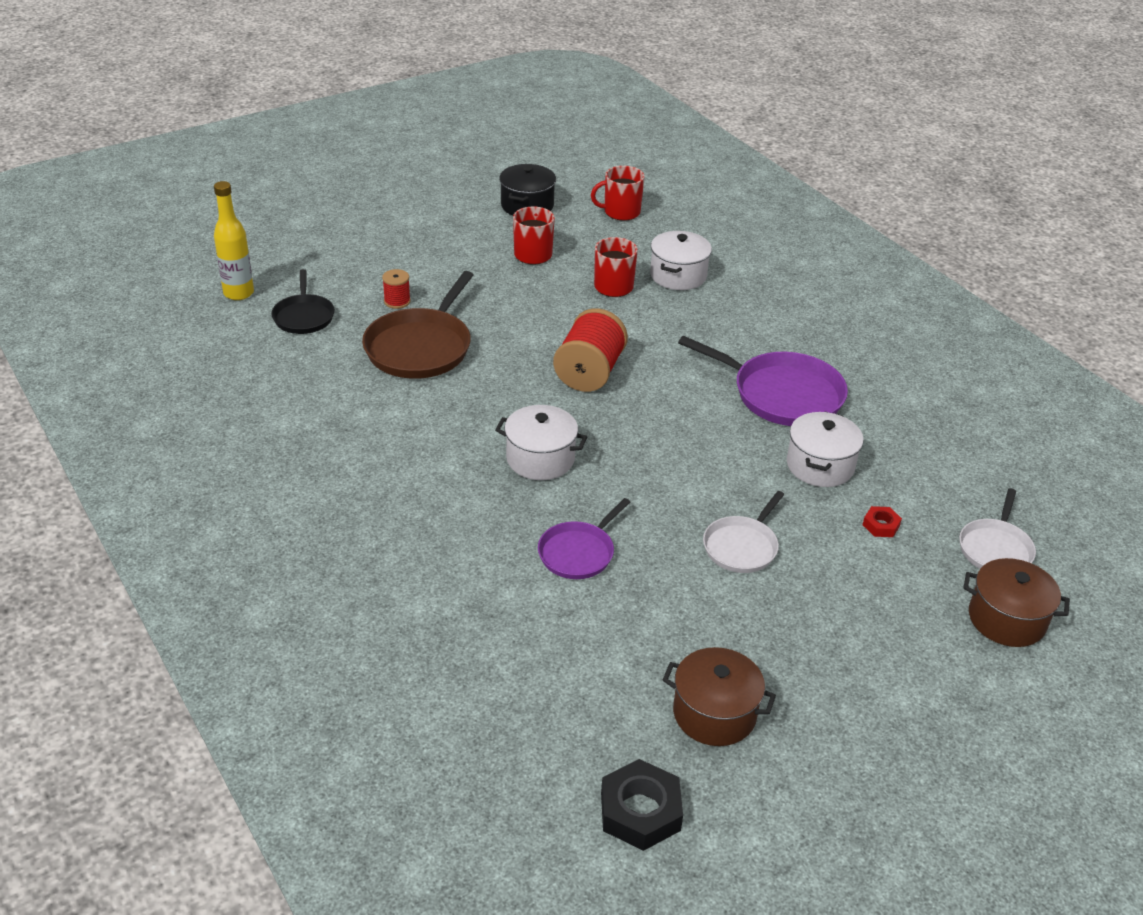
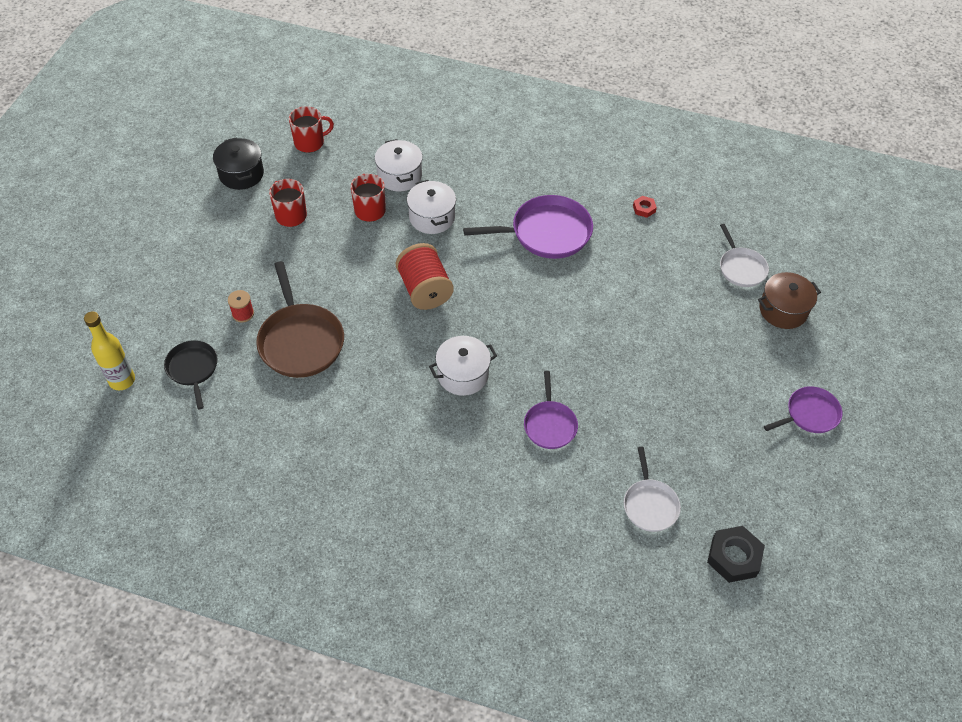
camera: 40 degrees left, 15 degrees up
black pan [271,269,335,334] -> black pan turned 150 degrees counterclockwise [164,340,217,409]
red mug [591,166,645,221] -> red mug turned 150 degrees counterclockwise [289,106,334,153]
brown pot [663,647,776,746] -> none
white pan [703,491,785,573] -> white pan moved to [624,447,681,532]
white pot [787,412,864,487] -> white pot moved to [407,180,456,234]
red nut [863,506,902,537] -> red nut moved to [633,196,657,218]
none -> purple pan [764,386,842,433]

